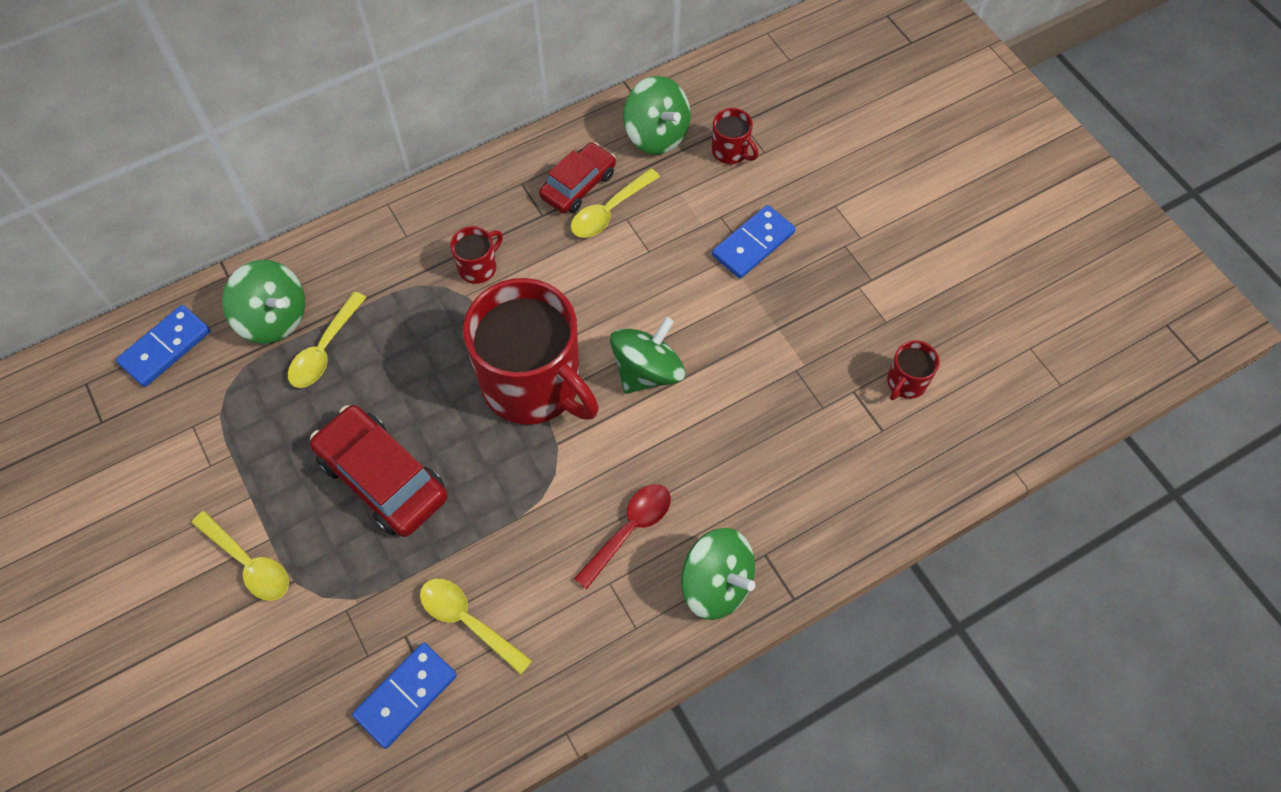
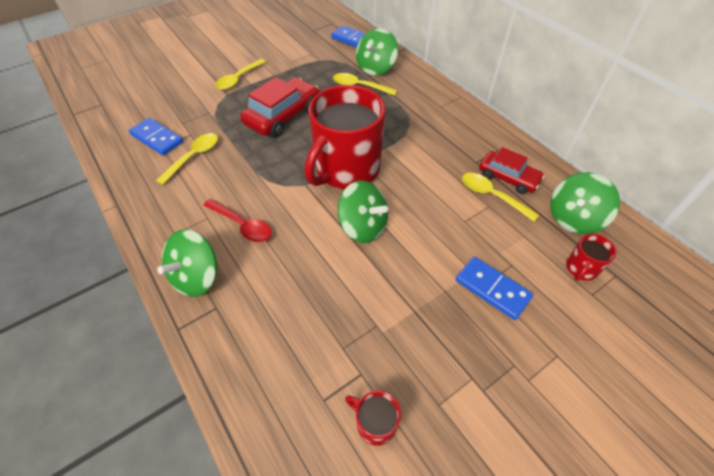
camera: 85 degrees right, 10 degrees down
red mug [450,226,503,284] -> none

